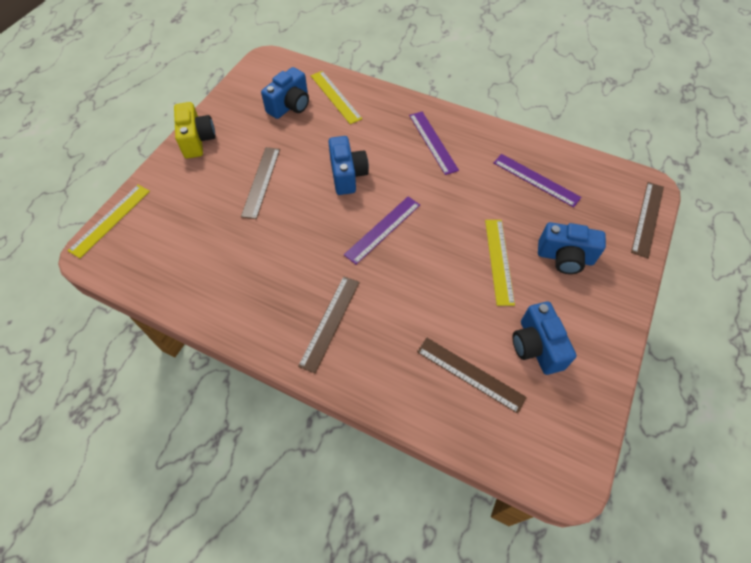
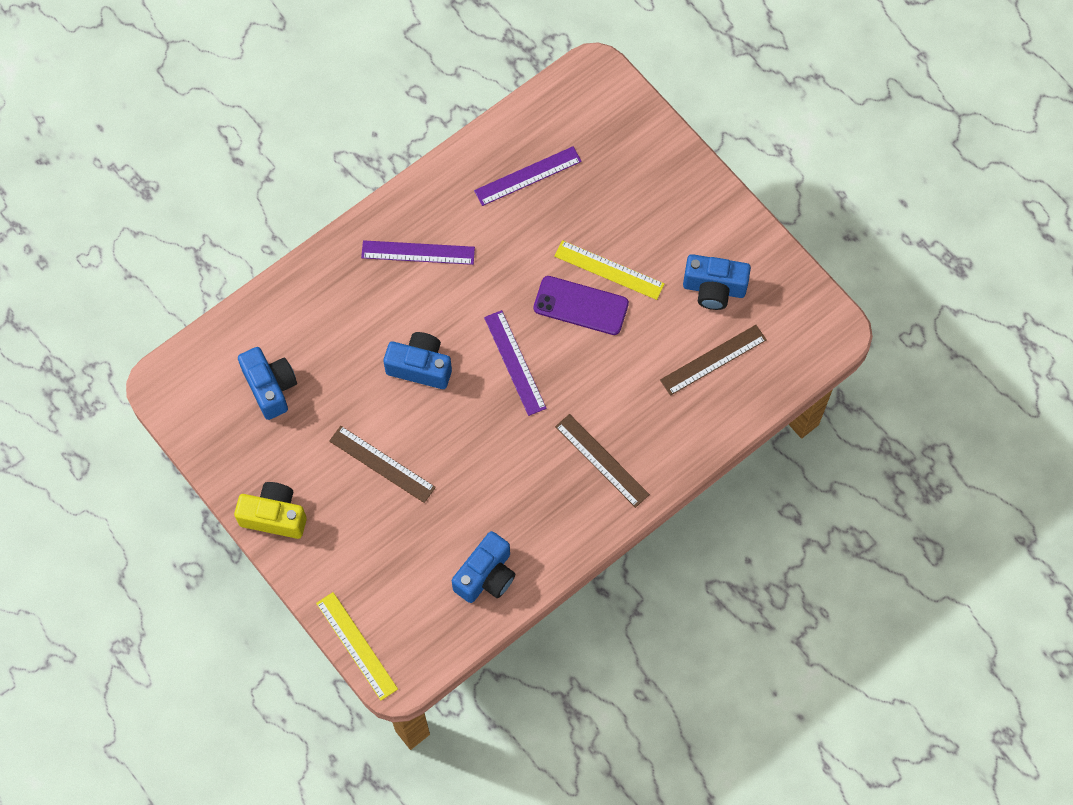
camera: 65 degrees left, 10 degrees up
yellow ruler [311,71,362,124] -> none
blue camera [538,222,606,274] -> blue camera moved to [452,531,515,603]
brown ruler [631,182,664,258] -> none
none -> purple phone [534,276,629,335]

